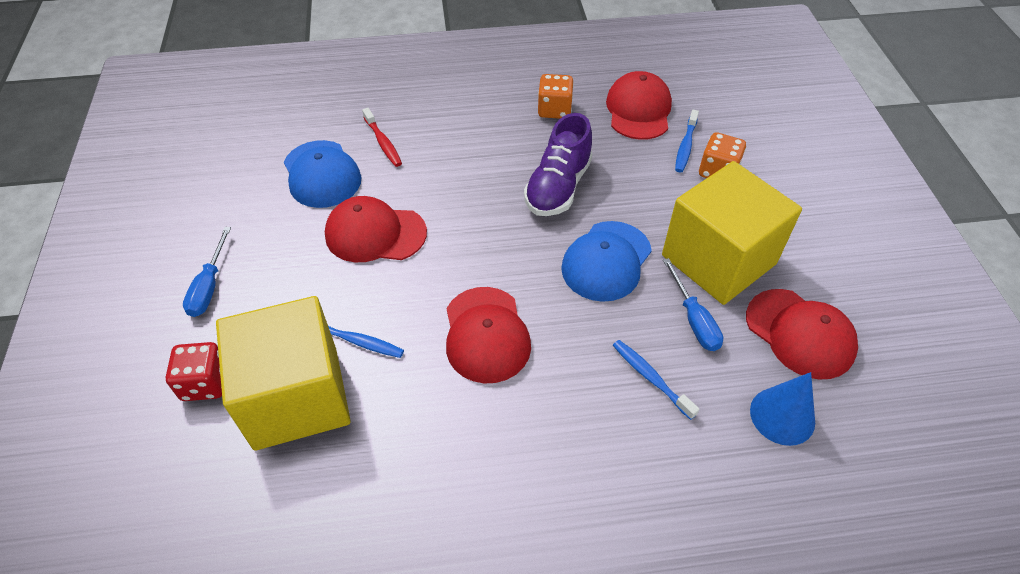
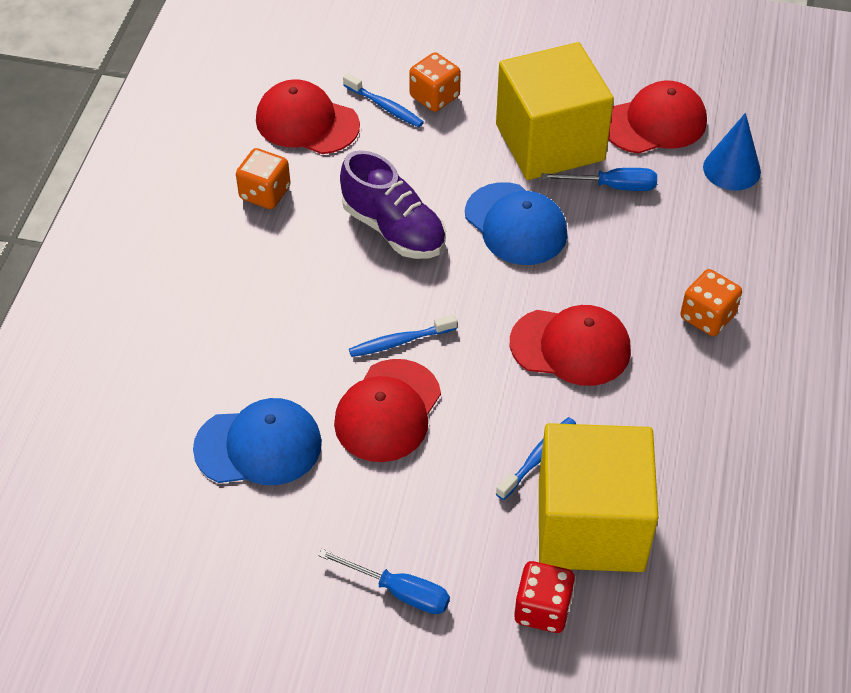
camera: 70 degrees left, 0 degrees up
red toothbrush [362,108,402,167] -> none
blue toothbrush [613,340,700,420] -> blue toothbrush moved to [349,315,457,357]
none -> orange dice [680,269,742,336]

